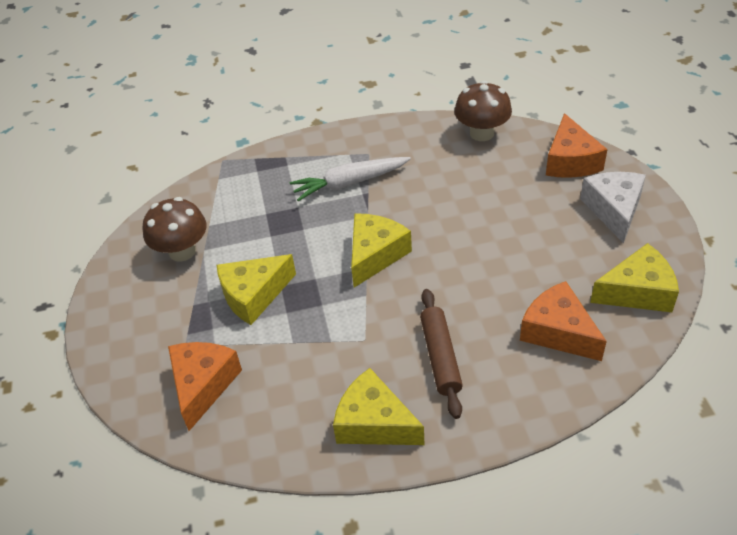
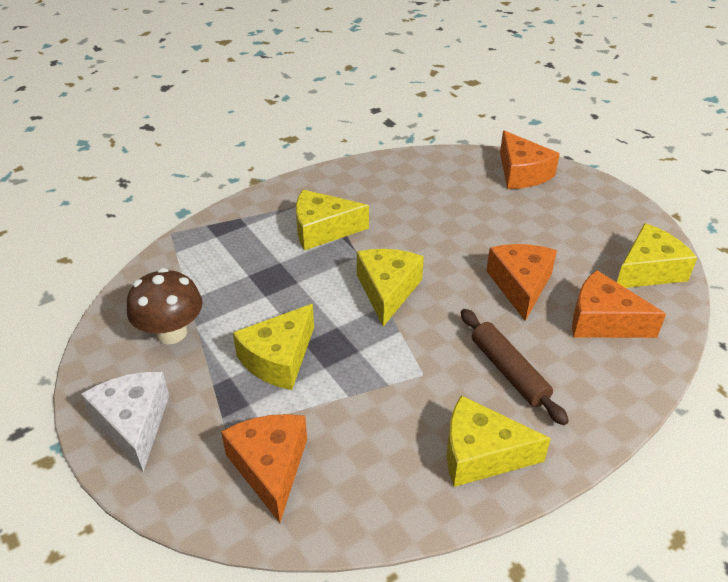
camera: 25 degrees left, 5 degrees down
white carrot [290,157,411,201] -> yellow cheese [296,190,369,250]
brown mushroom [454,81,512,141] -> none
white cheese [580,172,646,243] -> white cheese moved to [81,372,169,472]
none -> orange cheese [486,244,557,321]

